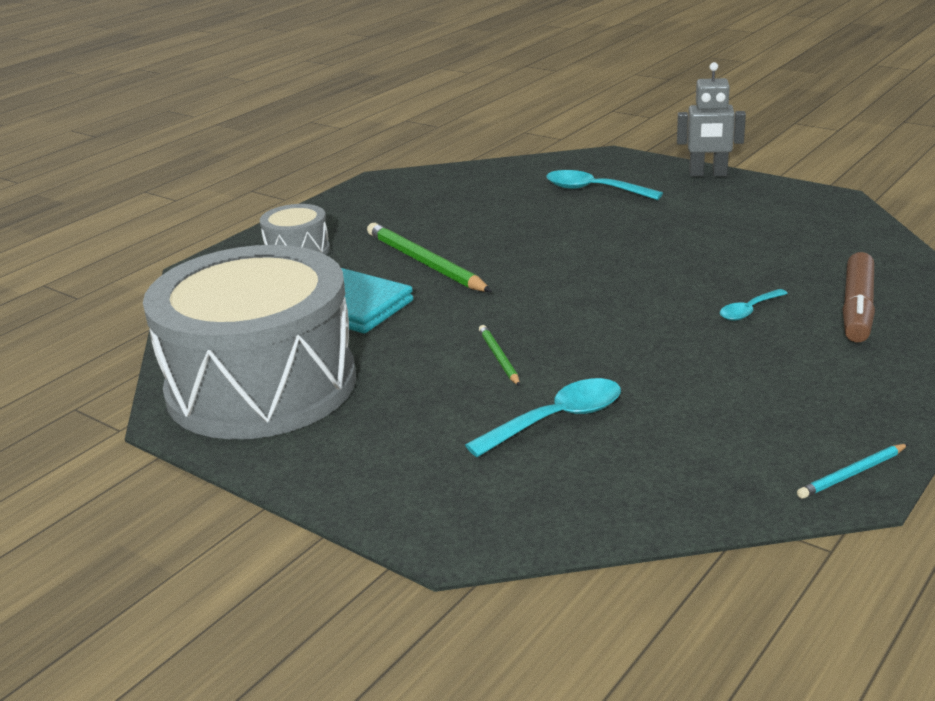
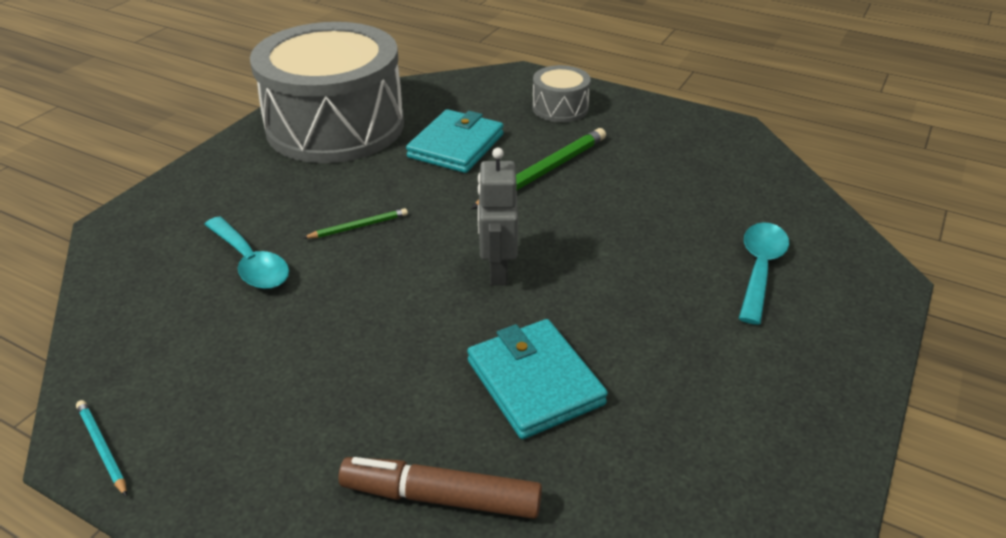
camera: 80 degrees right, 10 degrees up
grey robot [677,62,746,177] -> grey robot moved to [478,148,518,285]
turquoise spoon [720,289,788,321] -> none
none -> turquoise wallet [467,319,608,439]

